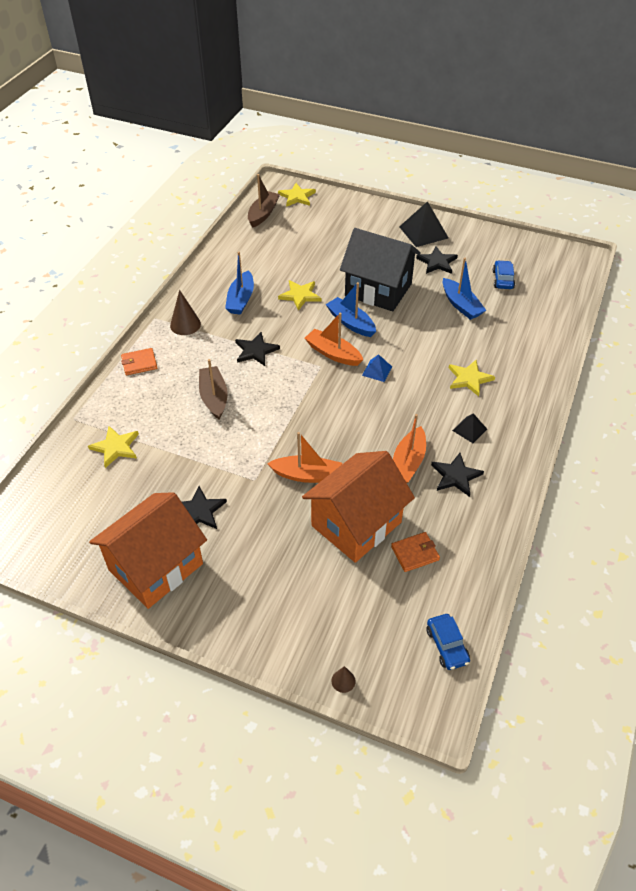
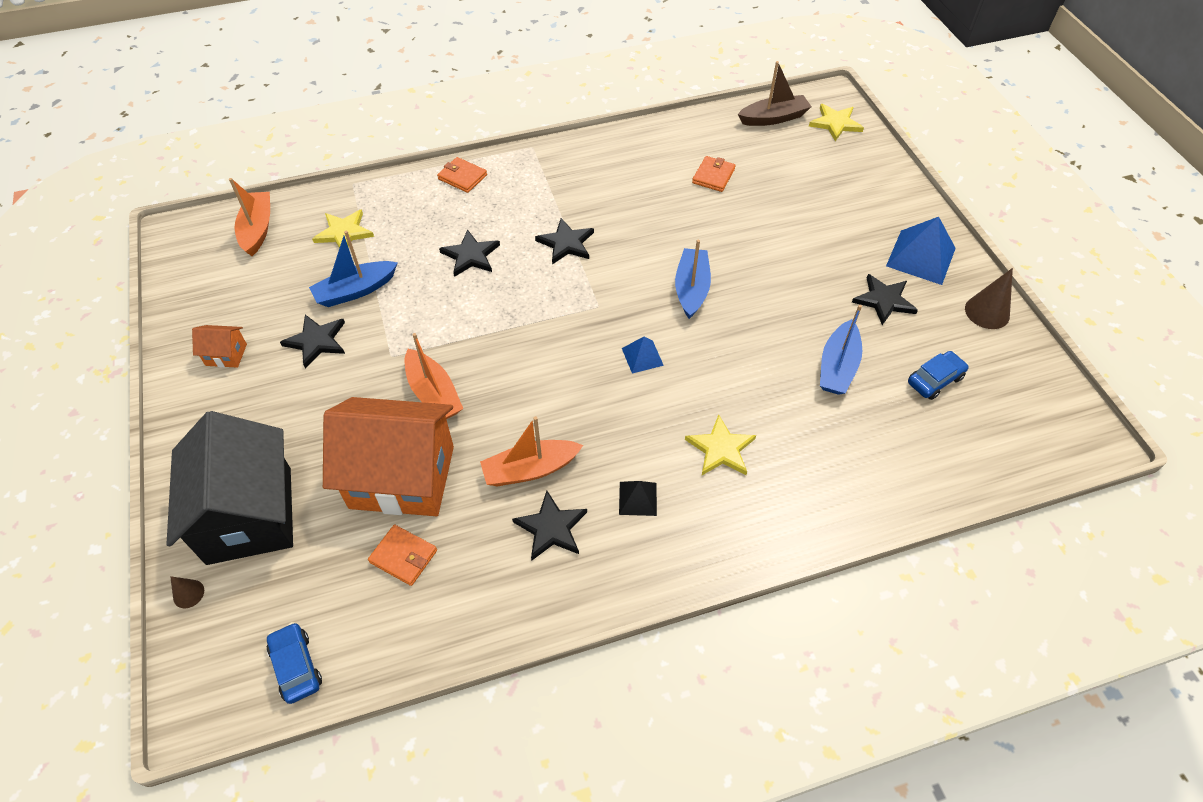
camera: 50 degrees right, 5 degrees up
orange house [89,492,207,609] -> orange house [192,325,247,368], size x0.41
brown cone [170,290,201,335] -> brown cone moved to [965,268,1013,329]
brown boat [199,359,228,420] -> black star [439,229,500,277]
blue boat [225,252,254,315] -> blue boat moved to [309,231,398,307]
yellow star [278,280,321,311] -> none
orange boat [305,313,363,366] -> orange boat moved to [229,178,270,256]
black house [340,228,421,311] -> black house moved to [166,411,293,565]
black pyramid [399,201,448,247] -> blue pyramid [886,217,956,285]
blue car [427,614,470,670] -> blue car turned 120 degrees clockwise [267,622,322,704]
none -> orange wallet [692,156,736,192]

